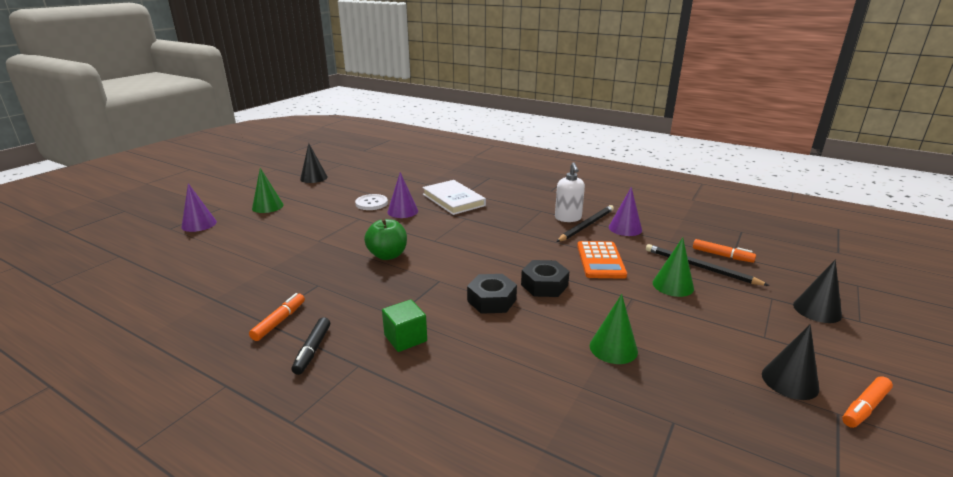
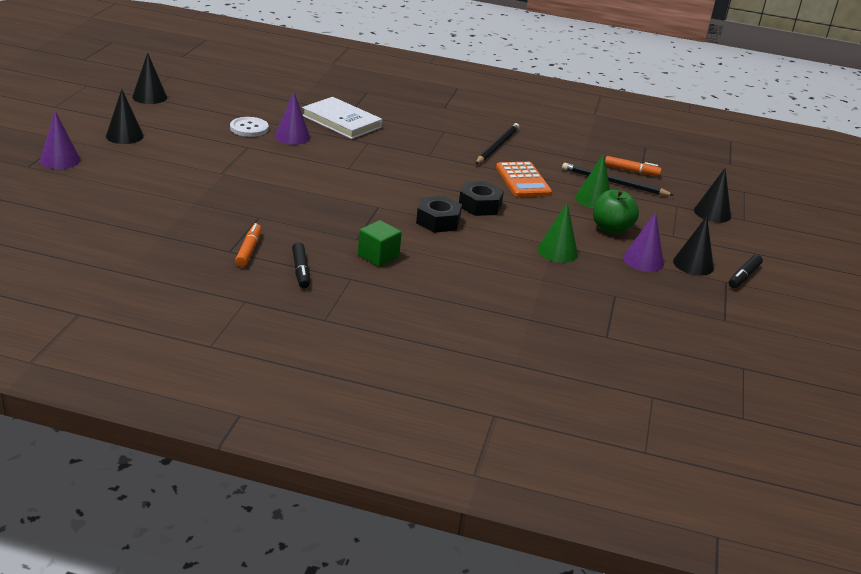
camera: 20 degrees left, 5 degrees up
green cone [252,168,284,213] -> black cone [106,89,144,144]
green apple [364,218,407,260] -> green apple moved to [593,190,639,234]
white soap dispenser [555,162,585,222] -> none
purple cone [609,187,642,236] -> purple cone moved to [623,212,664,272]
orange marker [842,376,893,428] -> black marker [729,254,763,288]

